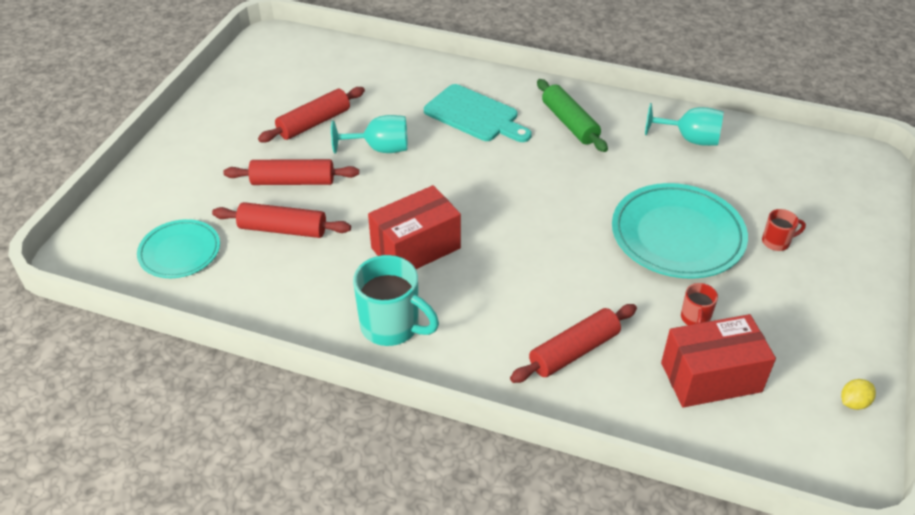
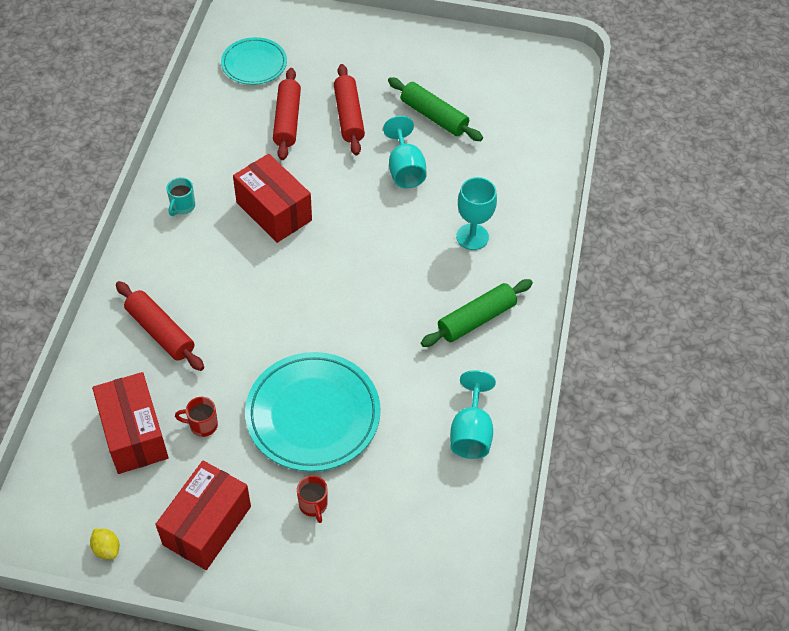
camera: 80 degrees right, 10 degrees up
red rolling pin [258,87,365,143] -> green rolling pin [388,77,483,141]
turquoise mug [353,255,439,346] -> turquoise mug [167,177,195,216], size x0.51
turquoise cutting board [424,84,532,142] -> turquoise goblet [456,177,497,250]
none -> red box [155,461,251,570]

